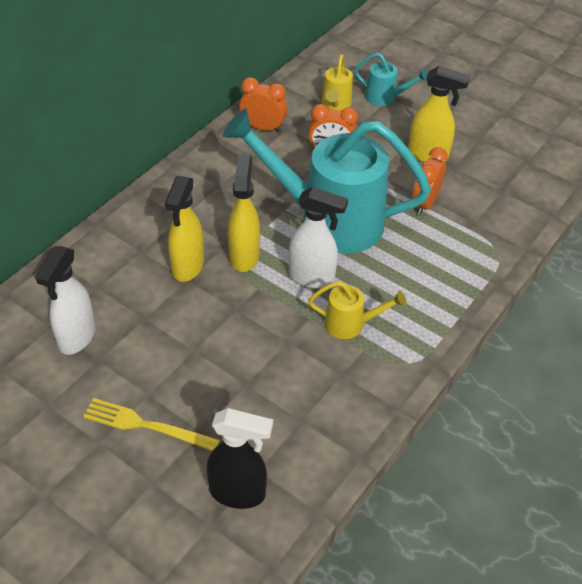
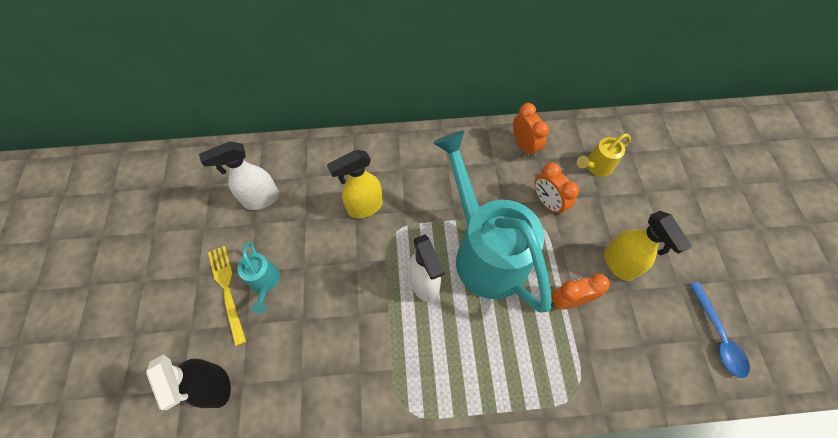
camera: 50 degrees right, 15 degrees up
yellow spray bottle [228,155,260,272] -> none
yellow watering can [308,281,406,339] -> none
turquoise watering can [355,53,428,106] -> turquoise watering can moved to [237,242,280,314]
none -> blue spoon [689,282,750,378]

